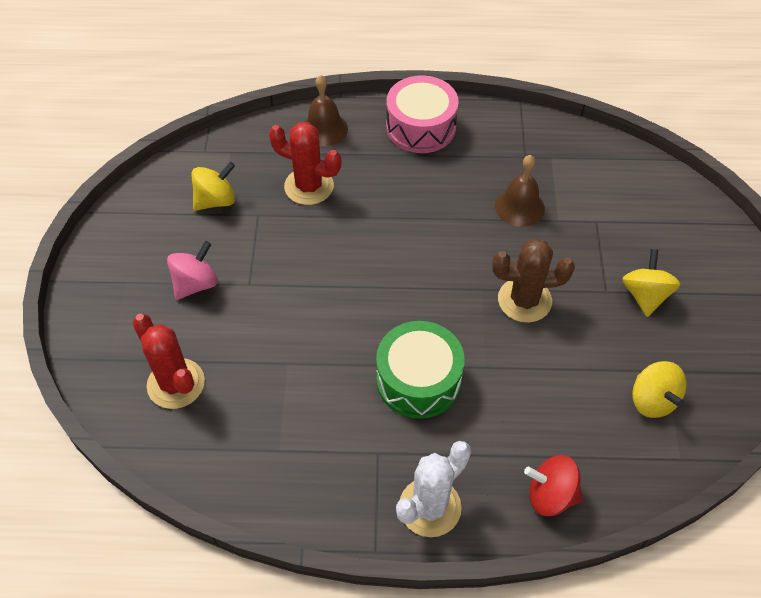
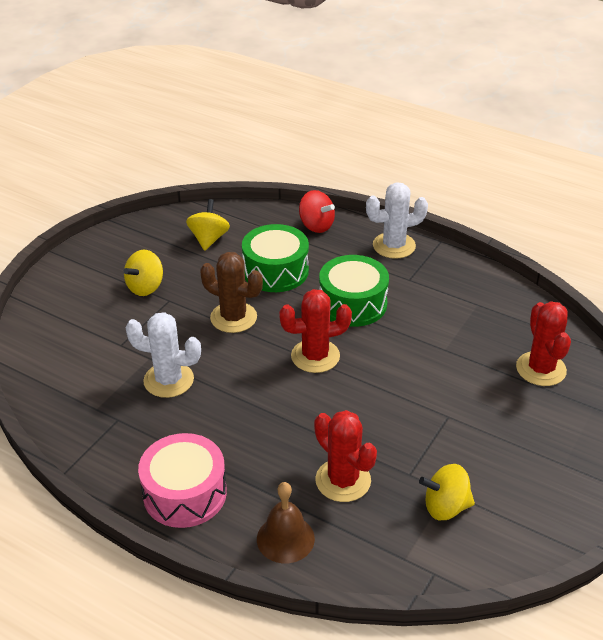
camera: 150 degrees left, 15 degrees down
pink spinning top [167,241,218,300] -> none
brown bell [495,155,545,227] -> white cactus [125,312,201,398]
none -> green drum [242,224,309,292]
none -> red cactus [279,289,352,373]

